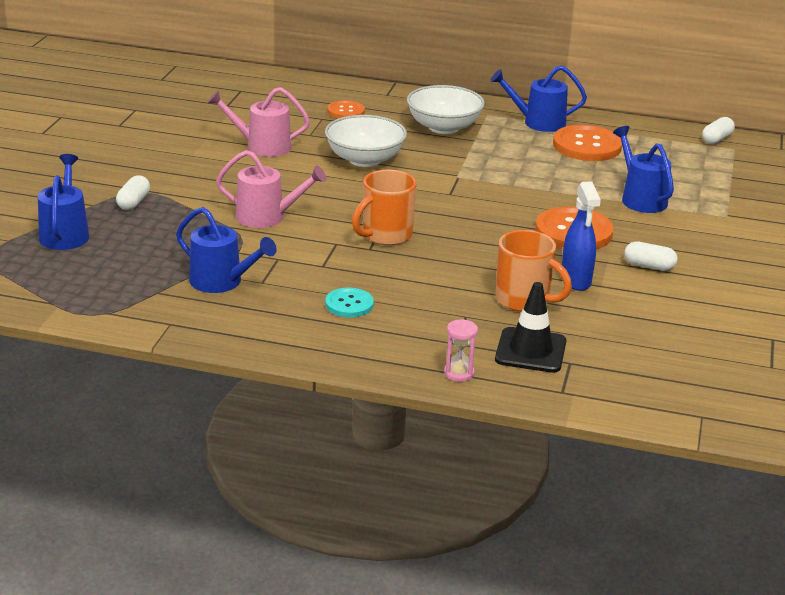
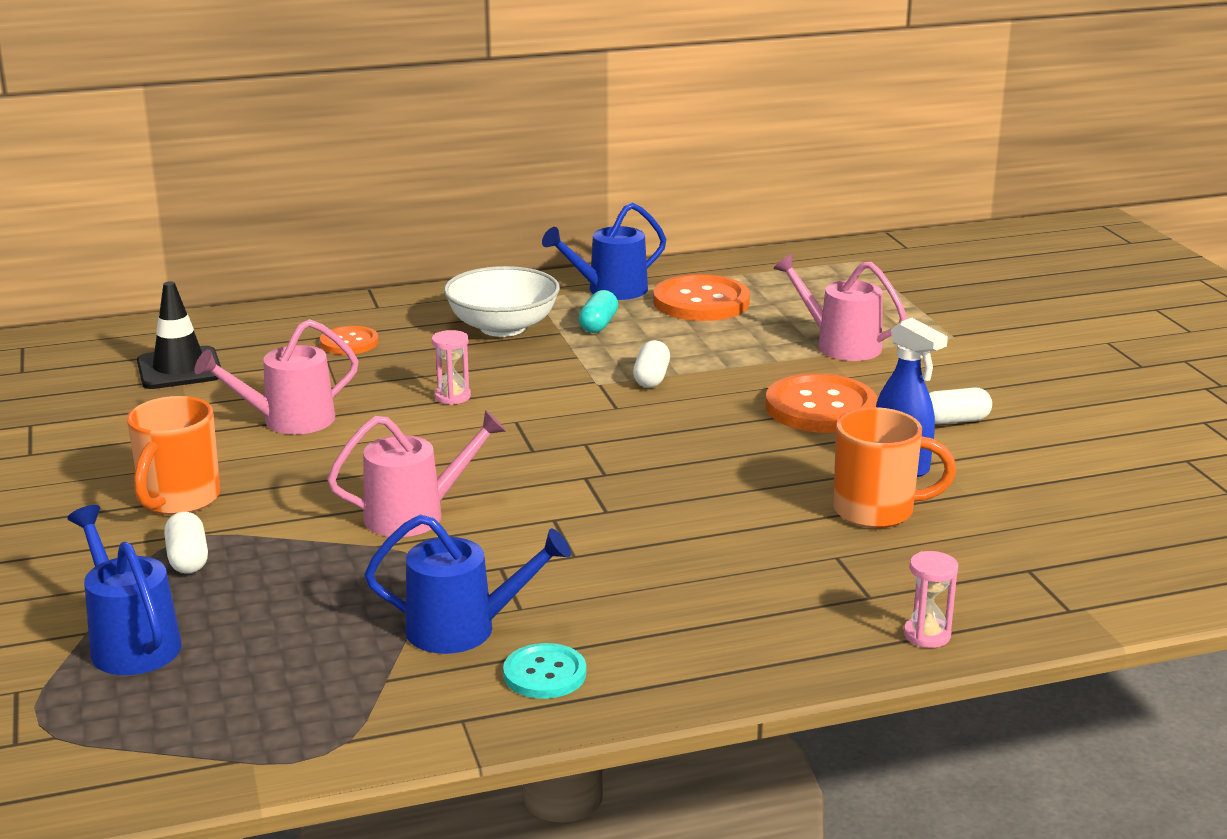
camera: 30 degrees left, 5 degrees down
white bowl [325,115,407,167] -> pink hourglass [432,330,471,405]
turquoise button [325,288,374,317] -> turquoise button moved to [503,643,586,699]
orange mug [352,170,417,246] -> orange mug moved to [127,396,220,515]
black traffic cone [495,282,566,373] -> black traffic cone moved to [137,281,221,389]
blue watering can [613,126,674,213] -> pink watering can [773,253,907,361]
white capsule [702,117,735,144] -> white capsule moved to [633,340,670,388]
none -> turquoise capsule [579,290,618,333]

